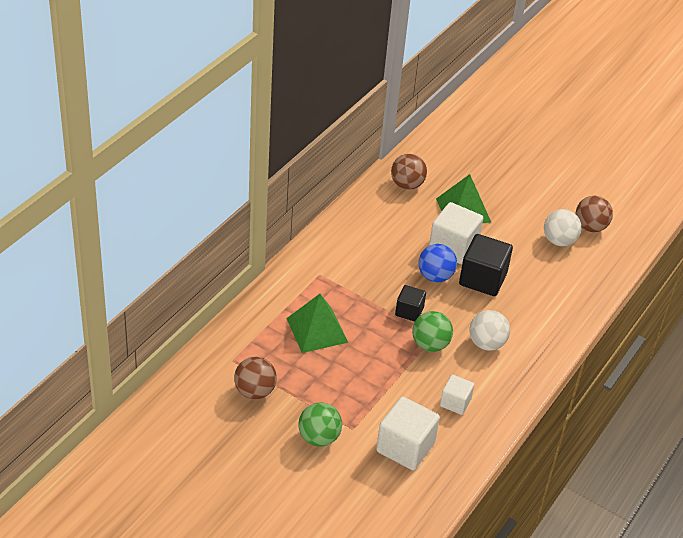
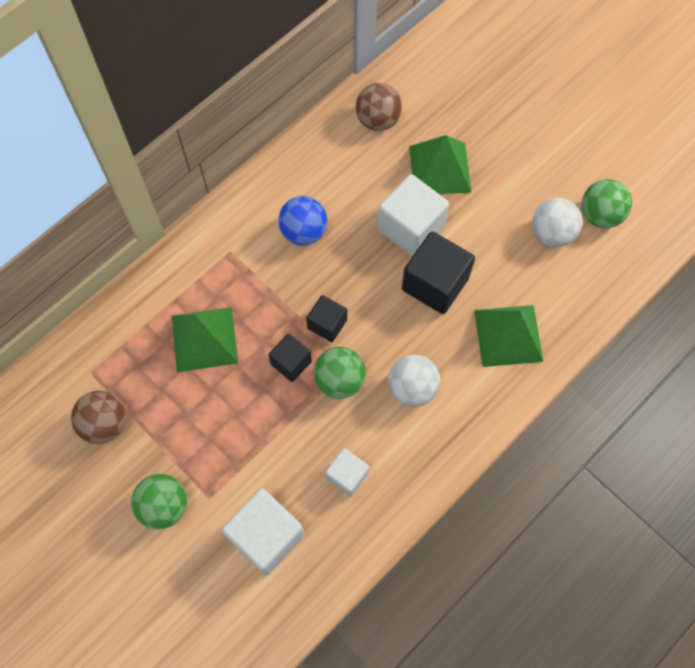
camera: 15 degrees right, 25 degrees up
blue ball [418,244,457,282] -> blue ball moved to [278,196,327,246]
brown ball [576,196,613,232] -> green ball [582,179,632,228]
none -> black cube [268,334,312,382]
none -> green pyramid [474,305,543,367]

